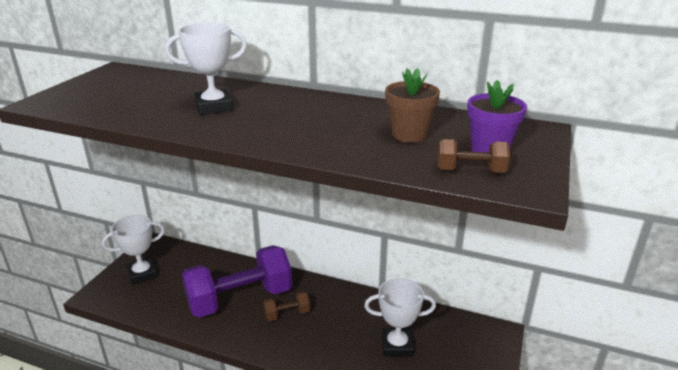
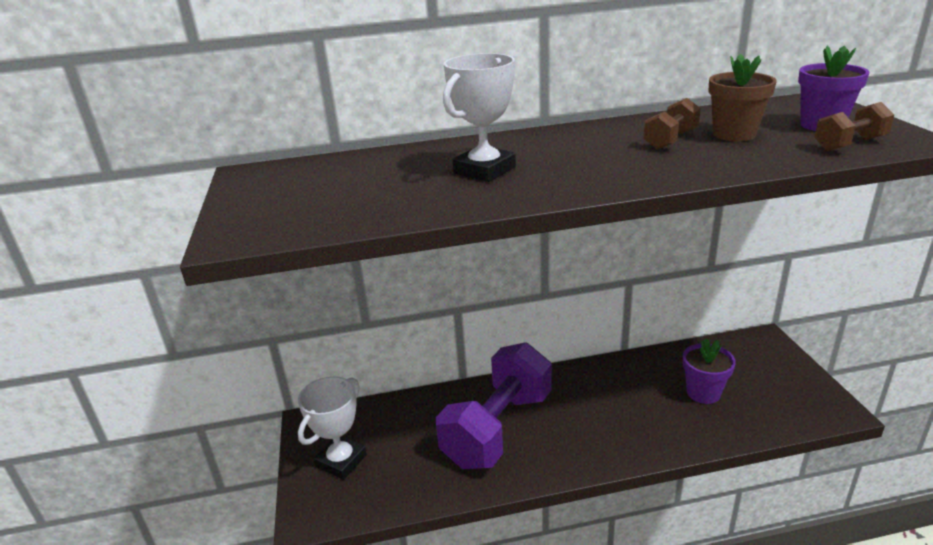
camera: 30 degrees left, 0 degrees up
brown dumbbell [263,291,310,321] -> brown dumbbell moved to [643,98,701,150]
white trophy [364,278,436,357] -> purple flower pot [682,338,736,404]

